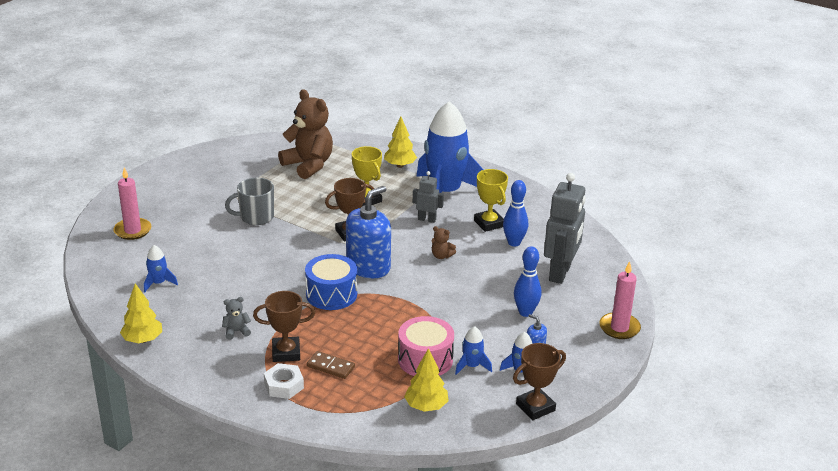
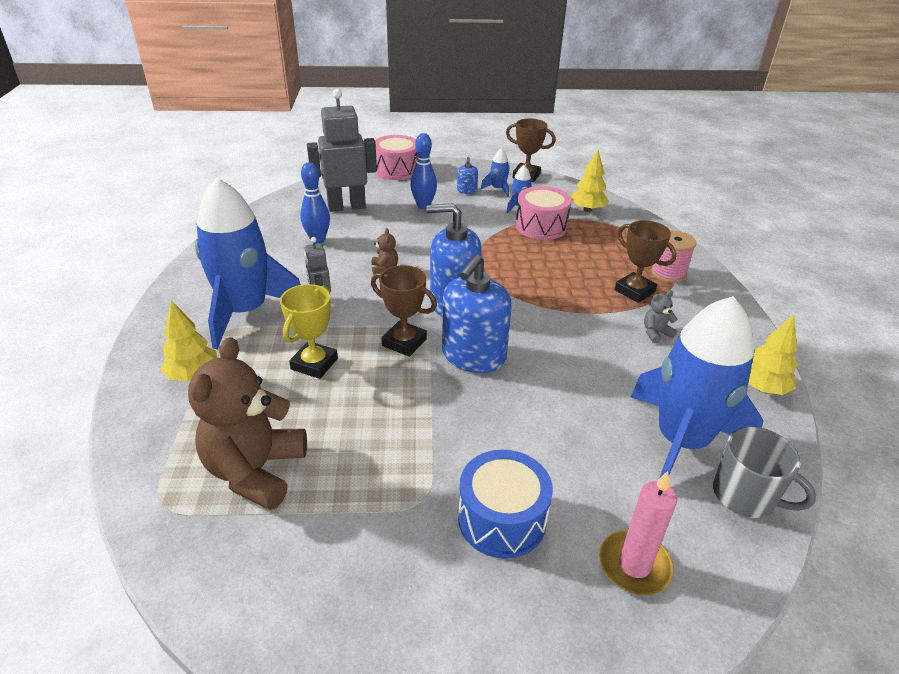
camera: 125 degrees left, 5 degrees up
blue rocket [144,245,178,293] -> blue rocket [631,296,763,479], size x2.49
grey teddy bear [222,297,251,340] -> grey teddy bear turned 120 degrees clockwise [644,290,678,343]
grey mug [225,178,274,225] -> grey mug moved to [713,427,816,518]
white nut [264,363,304,399] -> pink spool [651,231,696,283]
blue drum [305,254,357,310] -> blue drum moved to [458,450,553,559]
brown domino [307,351,355,379] -> none
yellow trophy [474,169,508,232] -> none
pink candle [599,261,641,339] -> pink drum [375,135,418,180]
none -> blue soap dispenser [442,254,512,373]

